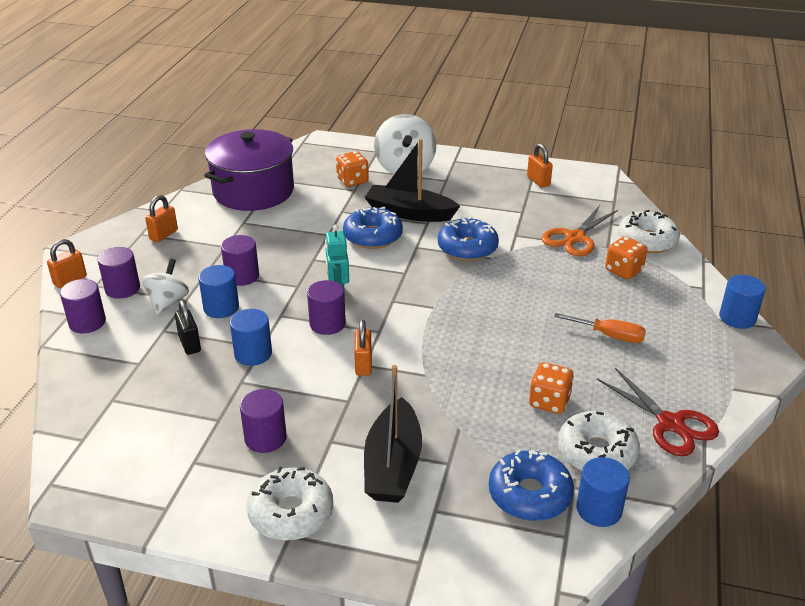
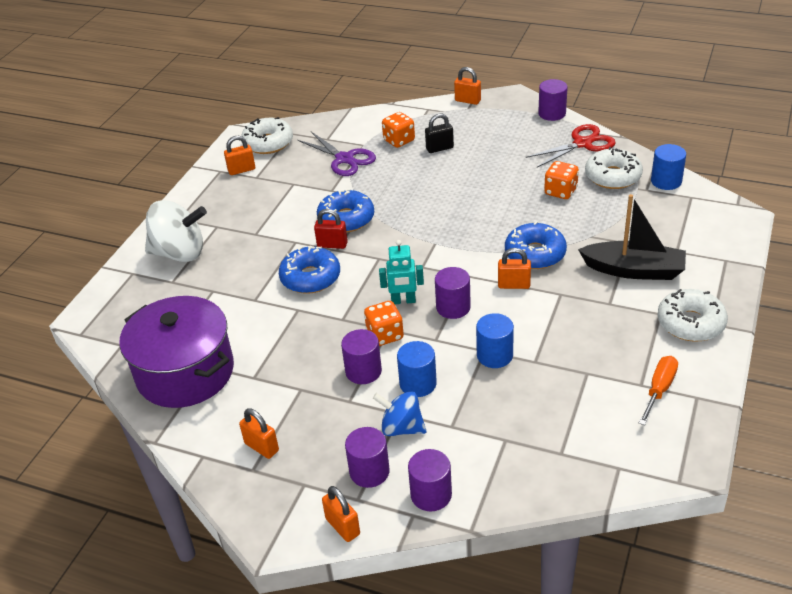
camera: 80 degrees left, 5 degrees up
white spinning top [142,259,189,315] -> blue spinning top [373,391,426,436]
black padlock [175,300,201,355] -> black padlock moved to [425,114,454,153]
purple cylinder [240,389,287,453] -> purple cylinder moved to [538,79,568,121]
orange dice [336,151,369,187] -> orange dice moved to [364,301,404,346]
black boat [364,139,460,222] -> none
blue donut [489,449,574,521] -> blue donut moved to [505,221,567,269]
orange scissors [541,205,618,257] -> purple scissors [298,132,376,176]
orange screwdriver [554,313,646,343] -> orange screwdriver moved to [639,356,678,425]
white donut [618,210,680,253] -> white donut moved to [241,117,293,154]
blue cylinder [719,275,766,329] -> orange padlock [454,67,481,105]
none -> red padlock [314,209,348,249]

